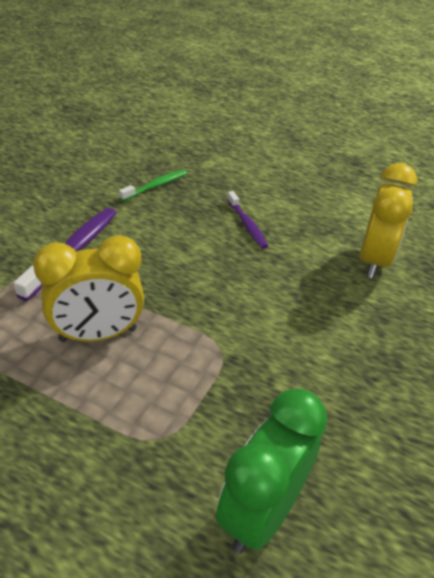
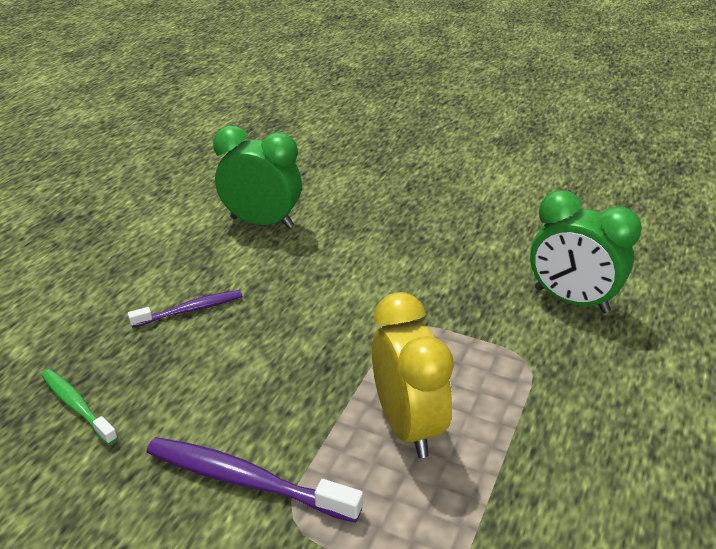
camera: 90 degrees left, 5 degrees down
yellow clock [360,163,417,279] -> green clock [213,126,302,229]

